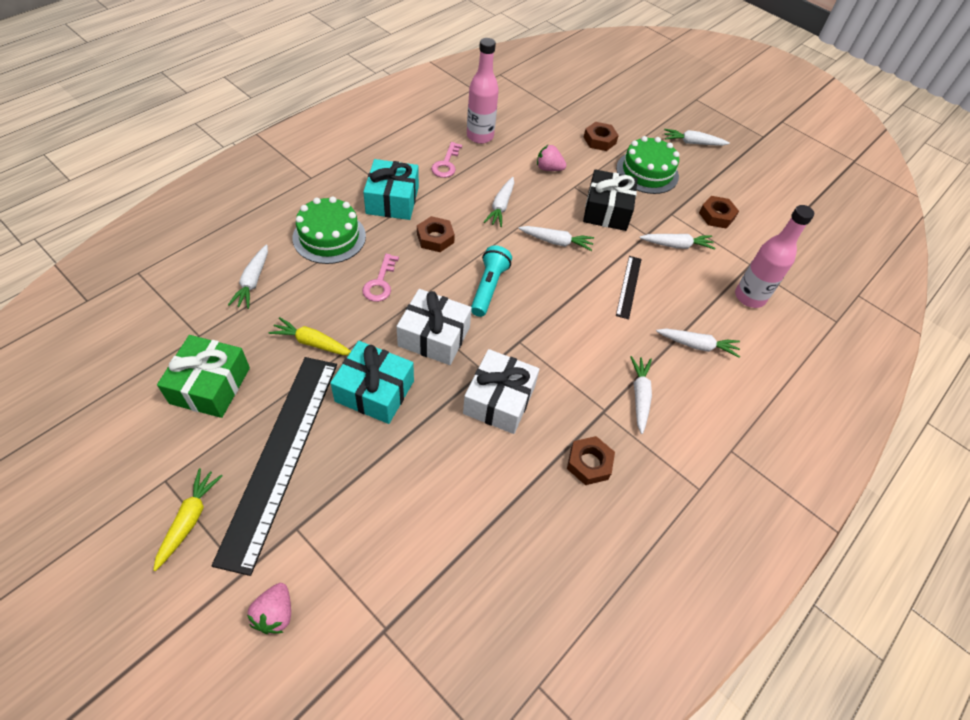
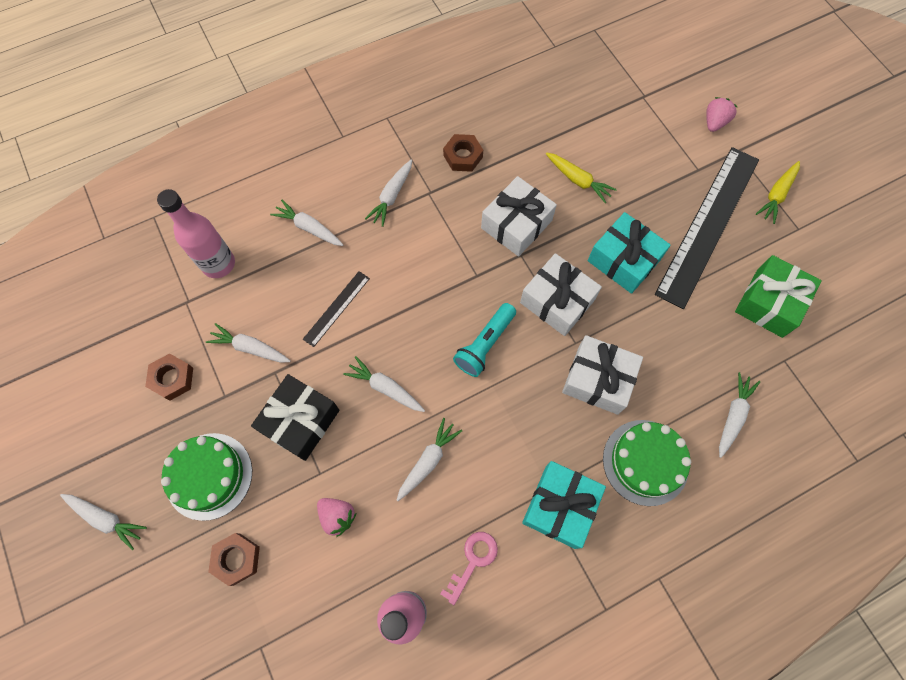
camera: 155 degrees left, 15 degrees up
yellow carrot [268,317,351,355] -> yellow carrot moved to [546,152,617,203]
pink key [362,254,399,302] -> white gift [562,335,643,415]
brown nut [417,216,455,252] -> none

